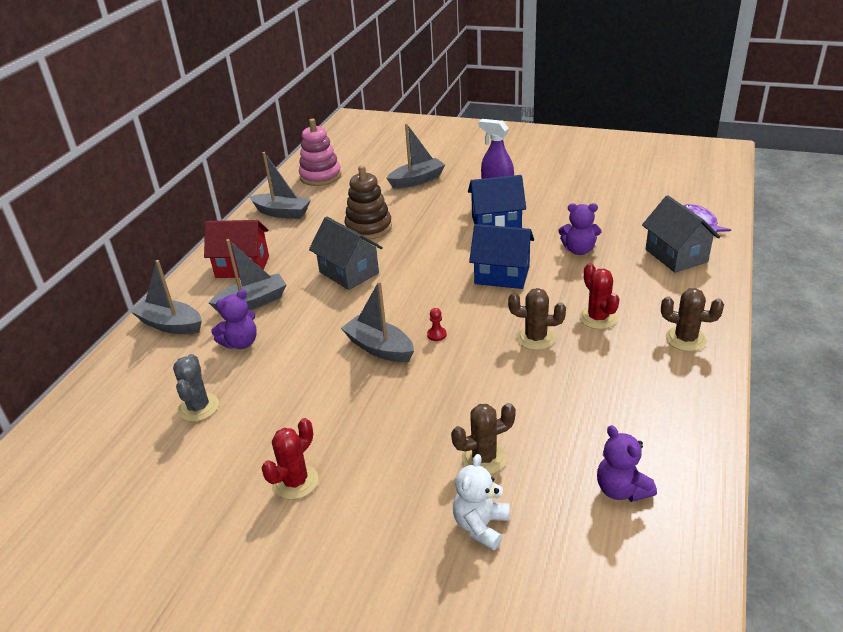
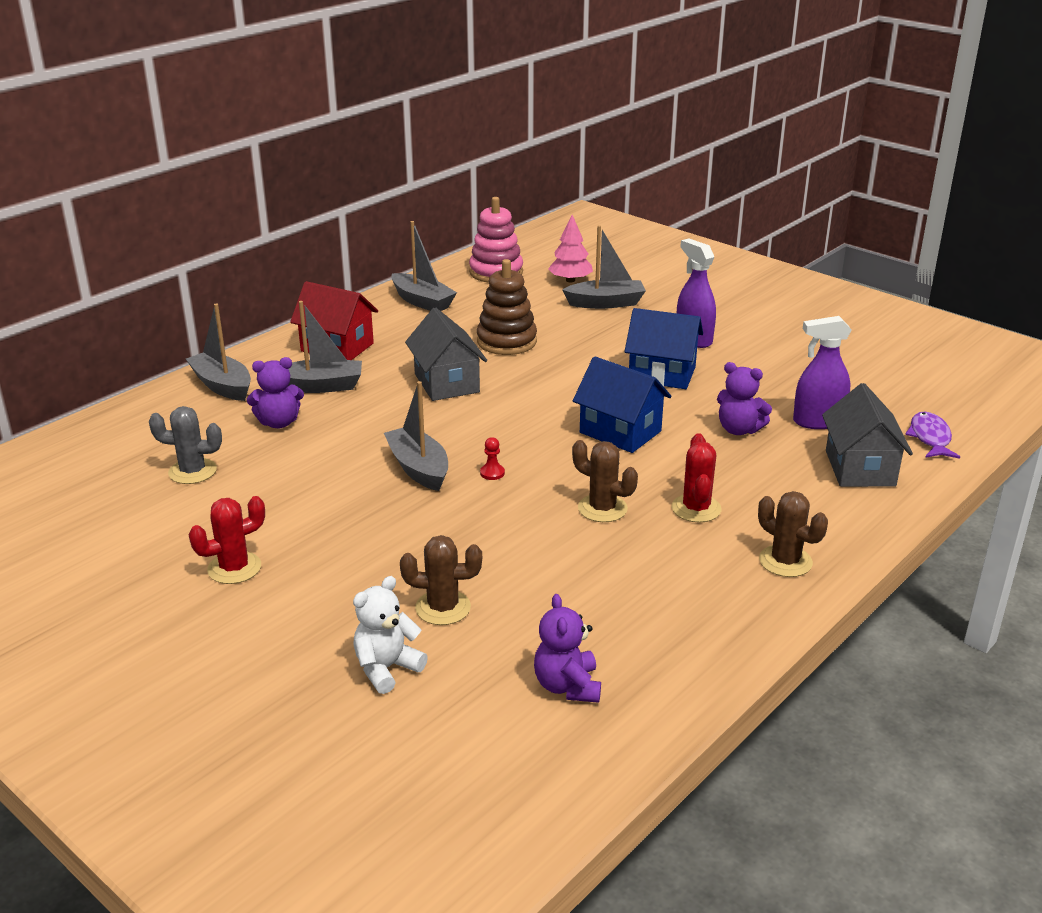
camera: 20 degrees right, 5 degrees down
grey cactus [173,354,219,422] -> grey cactus turned 75 degrees clockwise [149,406,222,484]
none -> pink tree [548,215,593,282]
none -> purple spray bottle [793,316,851,429]

